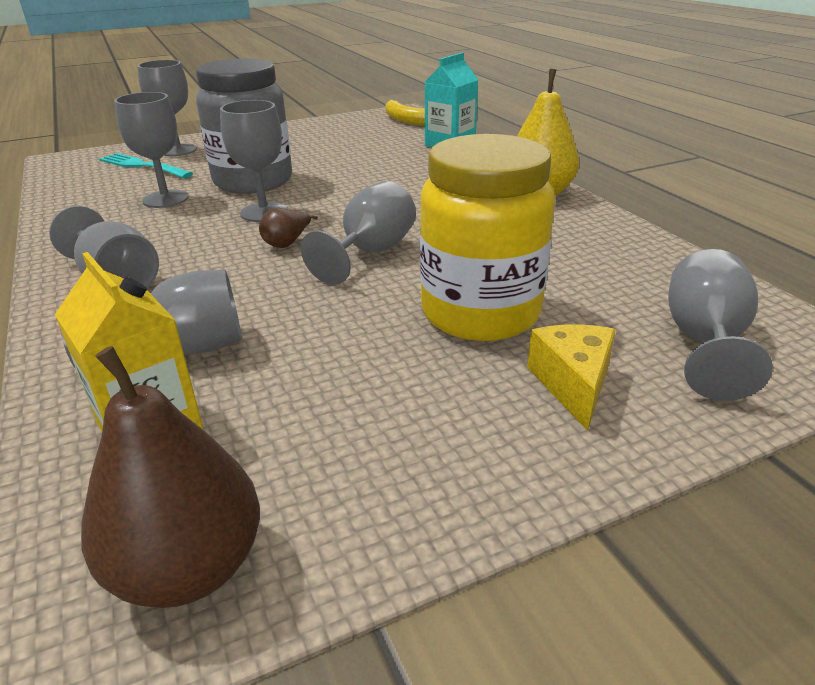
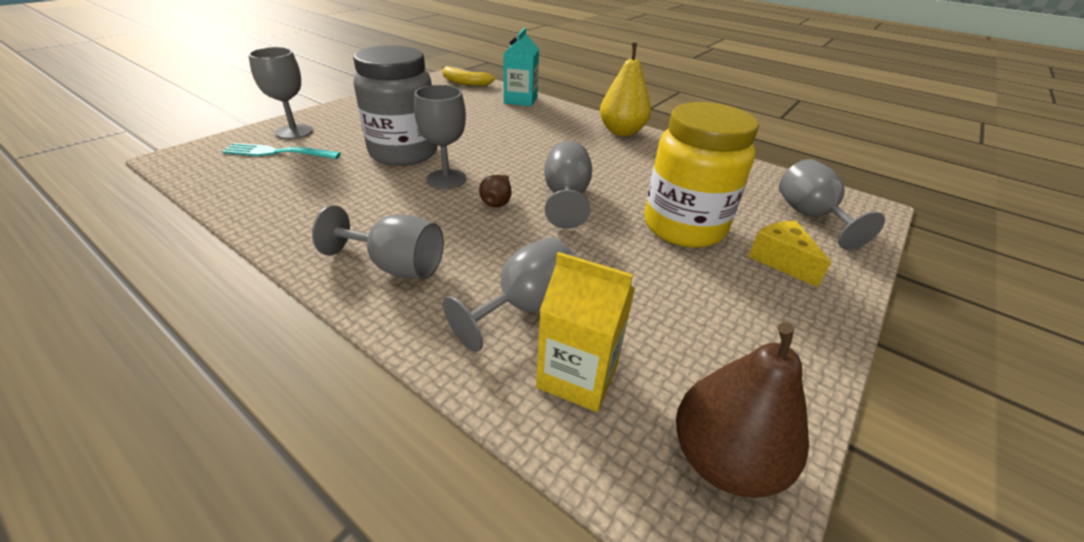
camera: 30 degrees left, 5 degrees up
grey goblet [114,92,189,208] -> none

